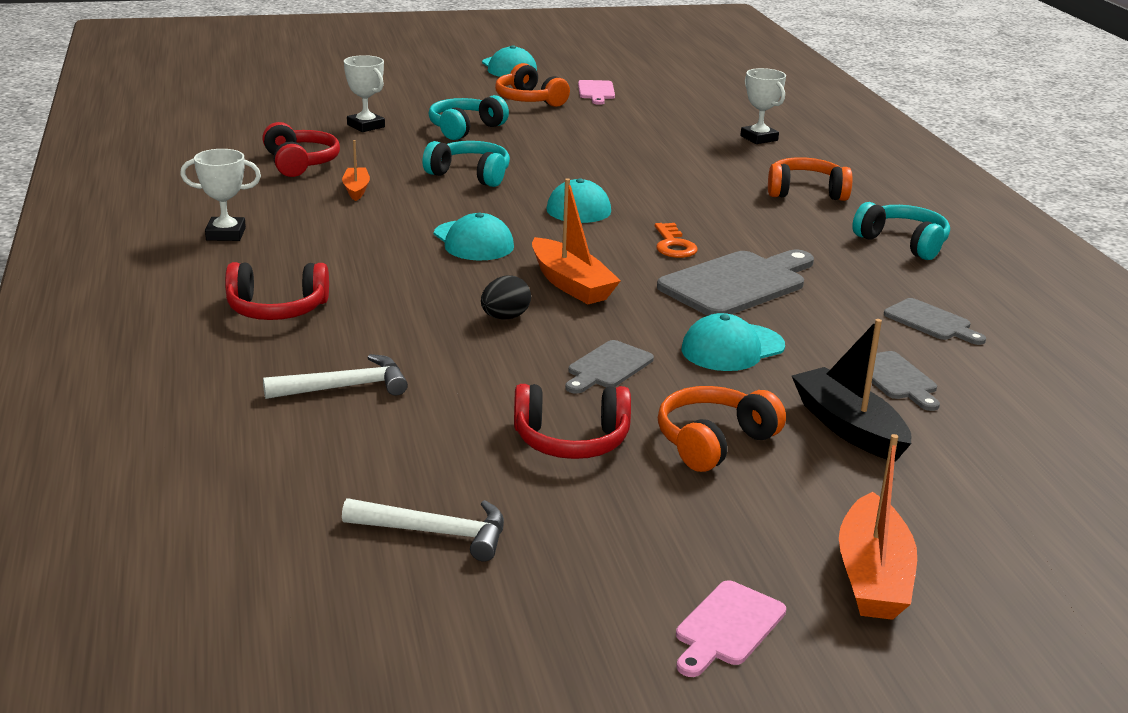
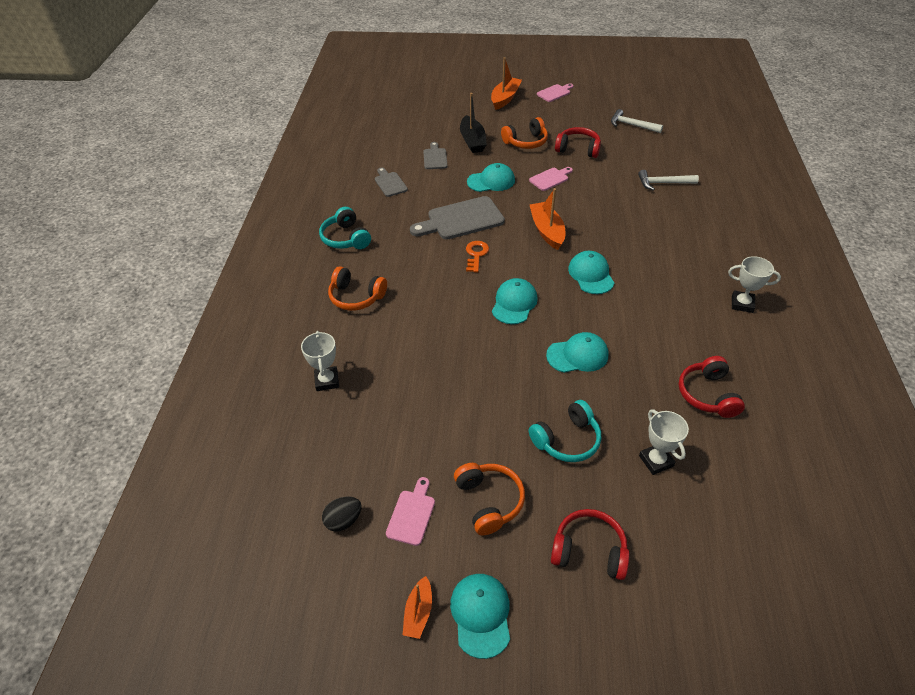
camera: 160 degrees left, 20 degrees up
red headphones [225,262,329,320] -> red headphones moved to [551,509,630,580]
orange boat [342,140,370,201] -> orange boat moved to [403,576,432,639]
turquoise headphones [422,141,510,187] -> turquoise cap [546,332,608,373]
black egg [481,275,531,320] -> black egg moved to [322,497,361,532]
grey cutting board [565,340,654,394] -> pink cutting board [529,167,573,191]

